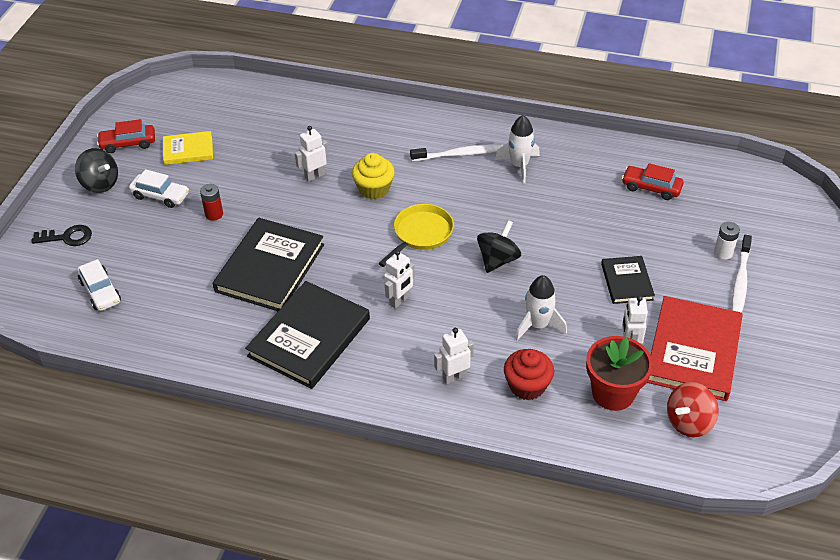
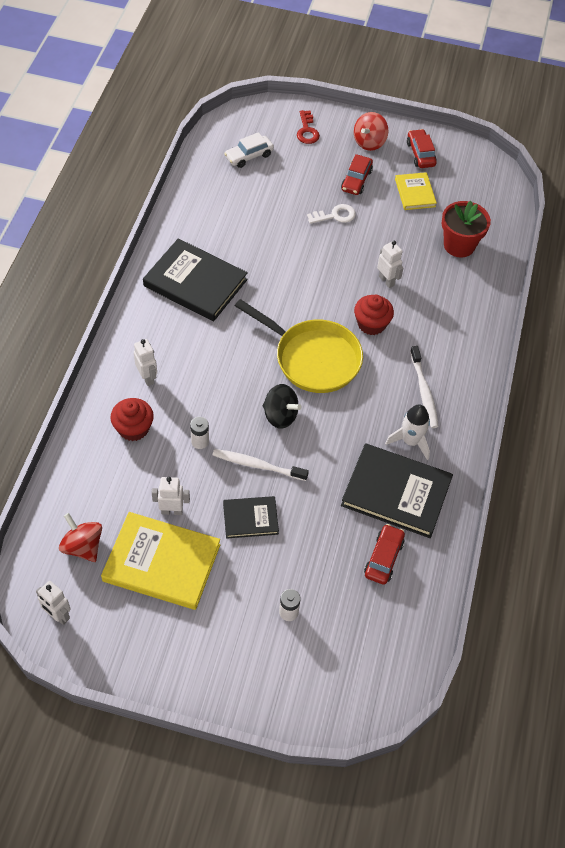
camera: 85 degrees right, 10 degrees up
black key [31,225,92,246] -> red key [297,110,320,144]
black spinning top [75,148,118,193] -> red spinning top [354,112,389,151]
white car [129,169,189,208] -> red car [341,154,373,195]
red battery [200,184,223,221] -> white key [307,204,356,224]
black book [213,218,324,311] -> black book moved to [341,443,453,538]
yellow cupcake [352,153,395,199] -> red cupcake [354,295,394,335]
yellow pan [378,204,454,267] -> yellow pan [235,299,363,393], size x1.57
white robot [384,250,415,309] -> white robot moved to [36,581,71,625]
white rocket [516,275,567,340] -> white battery [190,417,209,449]
red flower pot [586,336,653,411] -> red flower pot moved to [441,201,491,258]
red book [647,296,743,401] -> yellow book [101,512,220,610]
white toothbrush [732,235,752,313] -> white toothbrush moved to [213,449,309,481]

